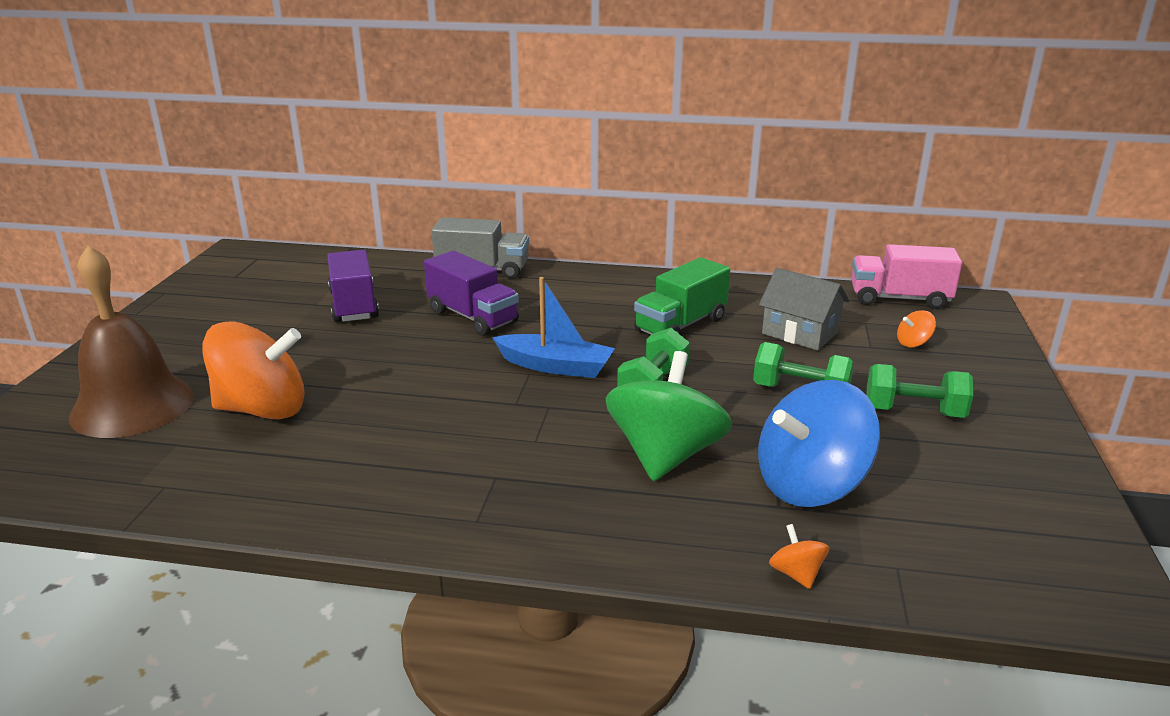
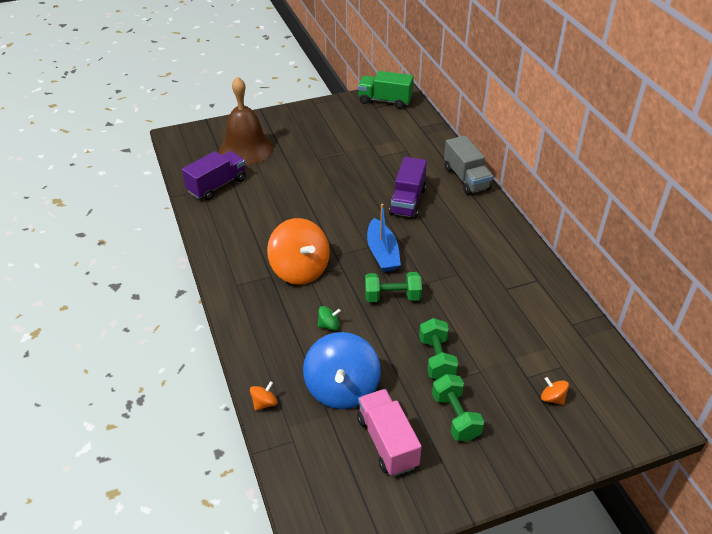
camera: 60 degrees right, 15 degrees up
orange spinning top [202,321,305,420] -> orange spinning top moved to [267,218,330,285]
purple truck [328,250,379,322] -> purple truck moved to [182,151,246,200]
green spinning top [605,351,732,481] -> green spinning top [318,306,341,330], size x0.41
green truck [634,257,730,334] -> green truck moved to [358,71,414,109]
blue spinning top [758,380,880,507] -> blue spinning top turned 120 degrees counterclockwise [303,332,381,409]
grey house [759,268,849,351] -> none
pink truck [851,244,962,309] -> pink truck moved to [357,389,422,476]

